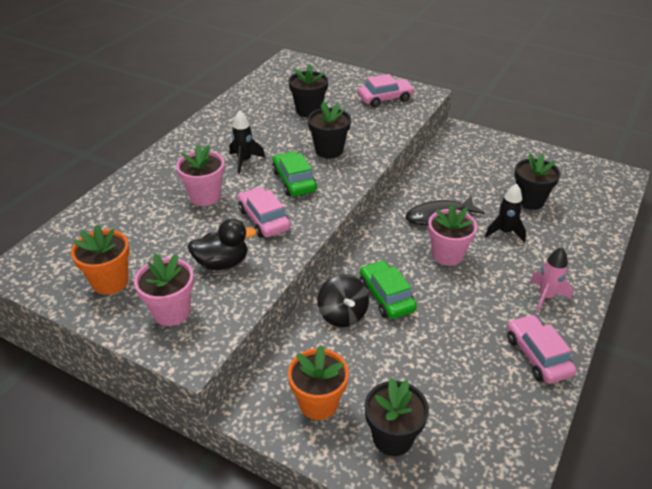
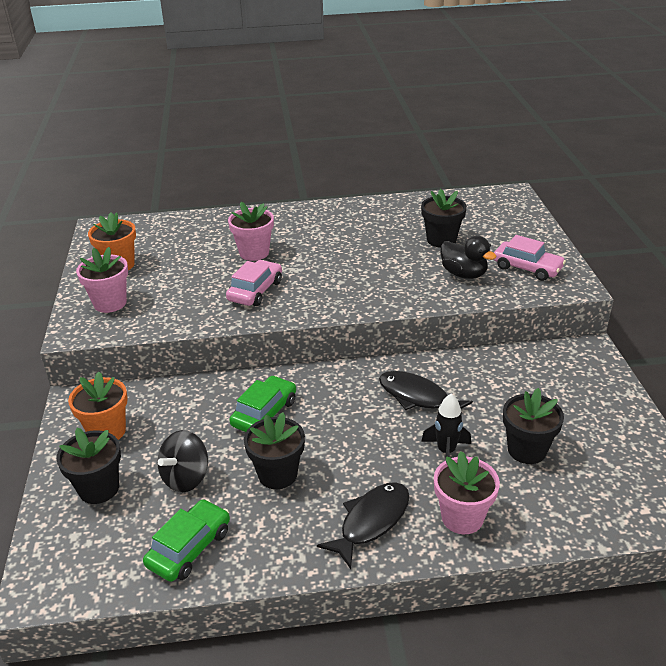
camera: 55 degrees right, 5 degrees down
black duck [187,219,257,270] -> black duck moved to [440,236,496,279]
black rocket [229,110,265,174] -> none
green car [272,151,317,196] -> green car moved to [143,499,230,582]
black flower pot [308,101,351,159] -> black flower pot moved to [244,412,305,489]
black spinning top [318,274,369,327] -> black spinning top moved to [157,430,208,492]
pink flower pot [428,204,477,266] -> pink flower pot moved to [434,451,500,534]
pink car [507,314,576,384] -> none
pink rocket [530,247,573,312] -> black fish [317,482,410,569]

